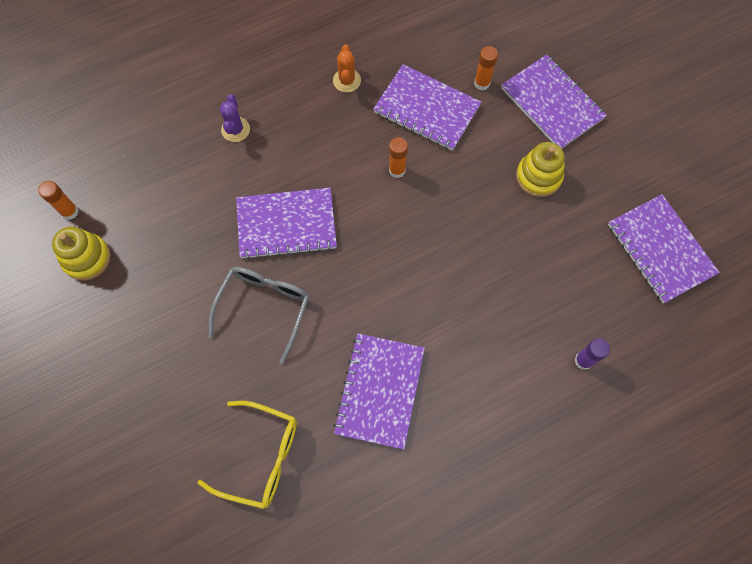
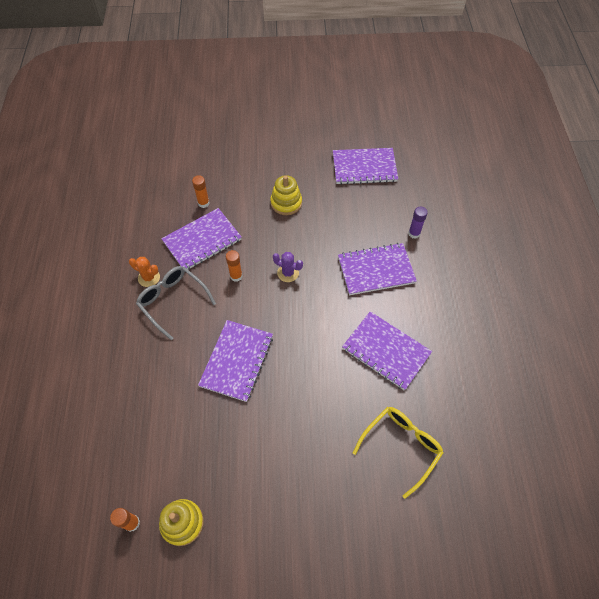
camera: 65 degrees left, 10 degrees down
grey glasses [208,267,310,364] -> grey glasses moved to [136,266,216,340]
purple cactus [220,94,250,142] -> purple cactus moved to [273,252,303,282]
purple notebook [501,54,607,148] -> purple notebook moved to [338,243,417,295]

